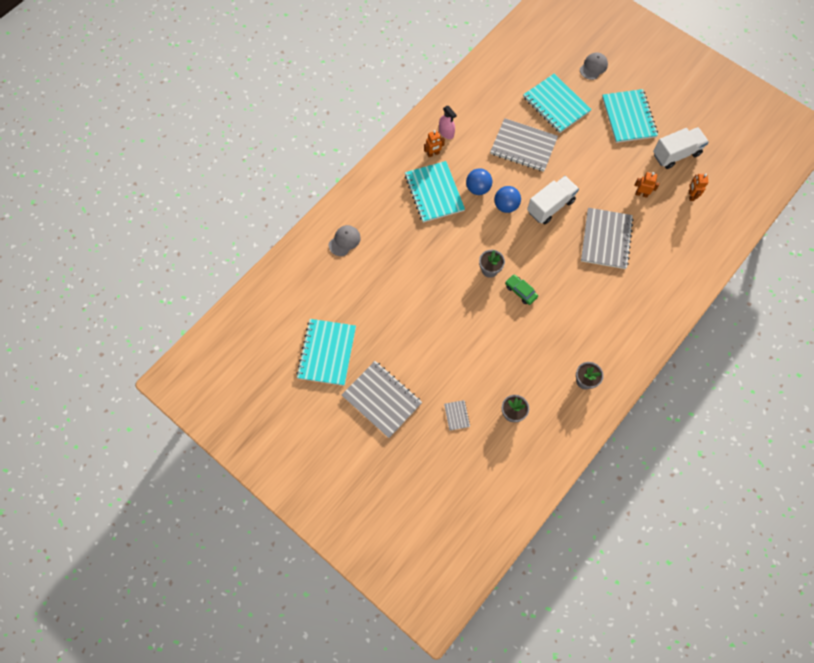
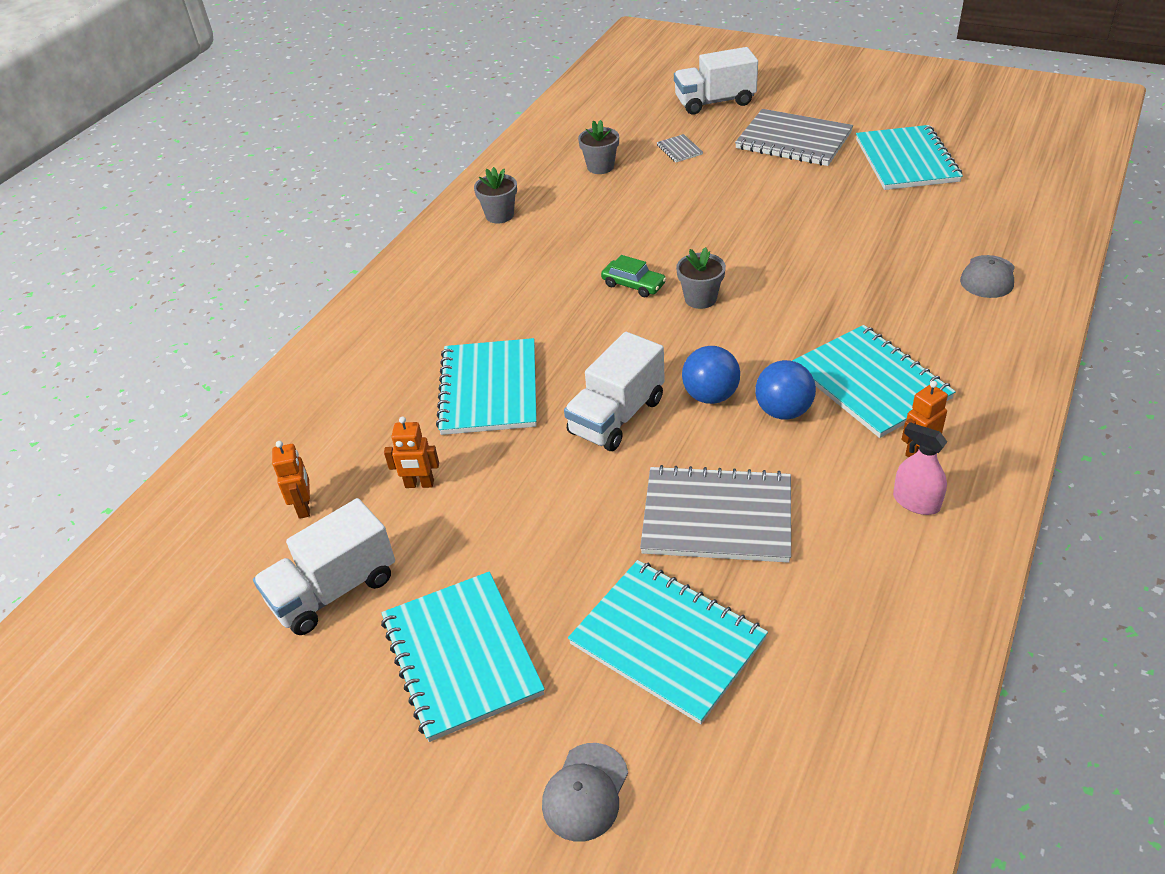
camera: 170 degrees right, 25 degrees down
grey notebook [581,208,634,269] -> turquoise notebook [436,338,537,435]
none -> white truck [674,47,758,115]

